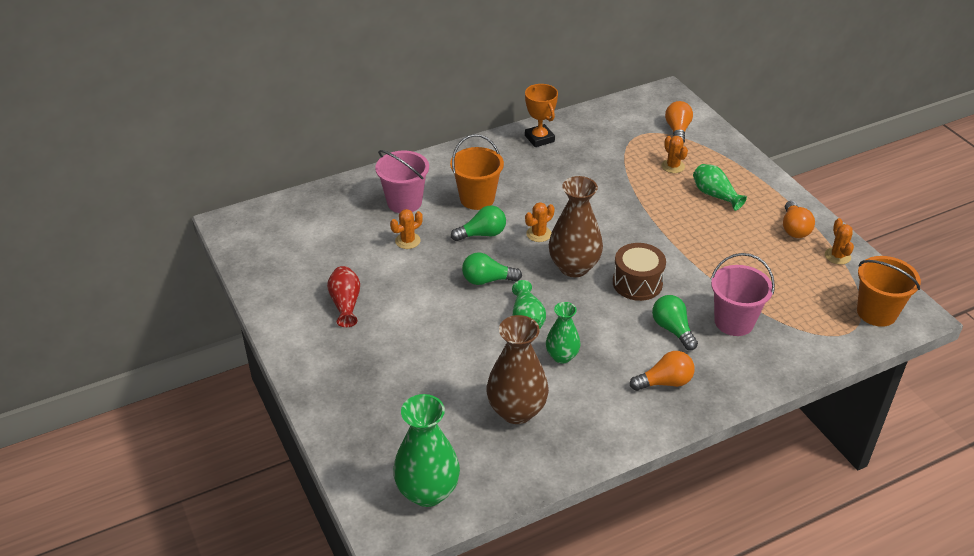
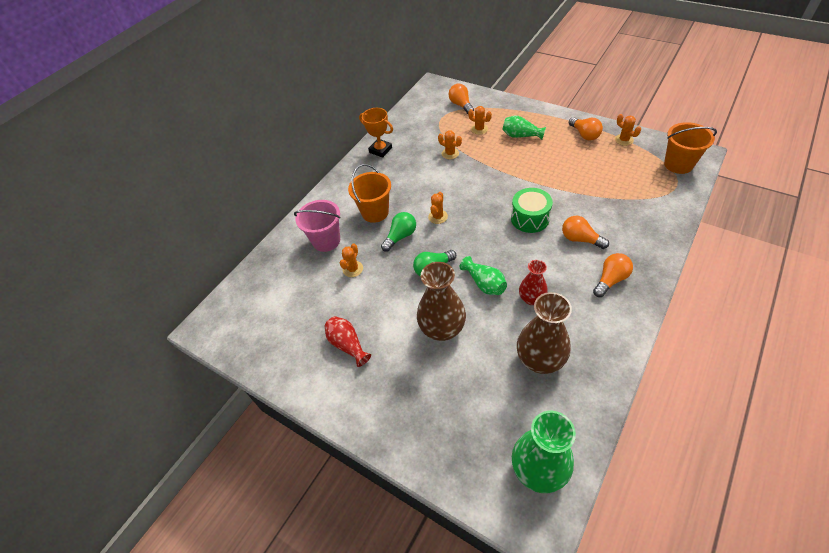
camera: 25 degrees left, 10 degrees up
green vase [546,302,580,364] -> red vase [519,260,548,305]
brown vase [549,176,603,277] -> brown vase moved to [417,262,466,341]
brown drum [613,243,666,301] -> green drum [511,188,553,233]
green light bulb [652,295,698,350] -> orange light bulb [562,216,609,249]
pink bucket [711,253,775,336] -> none
none -> orange cactus [438,130,462,159]

